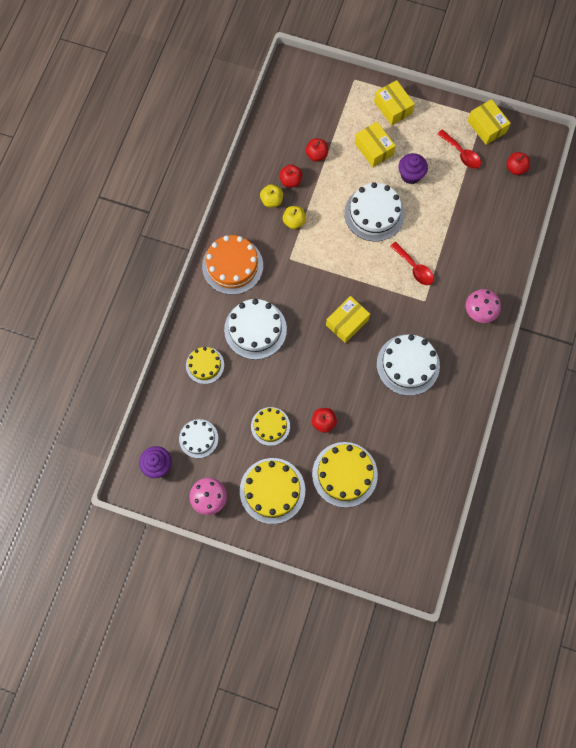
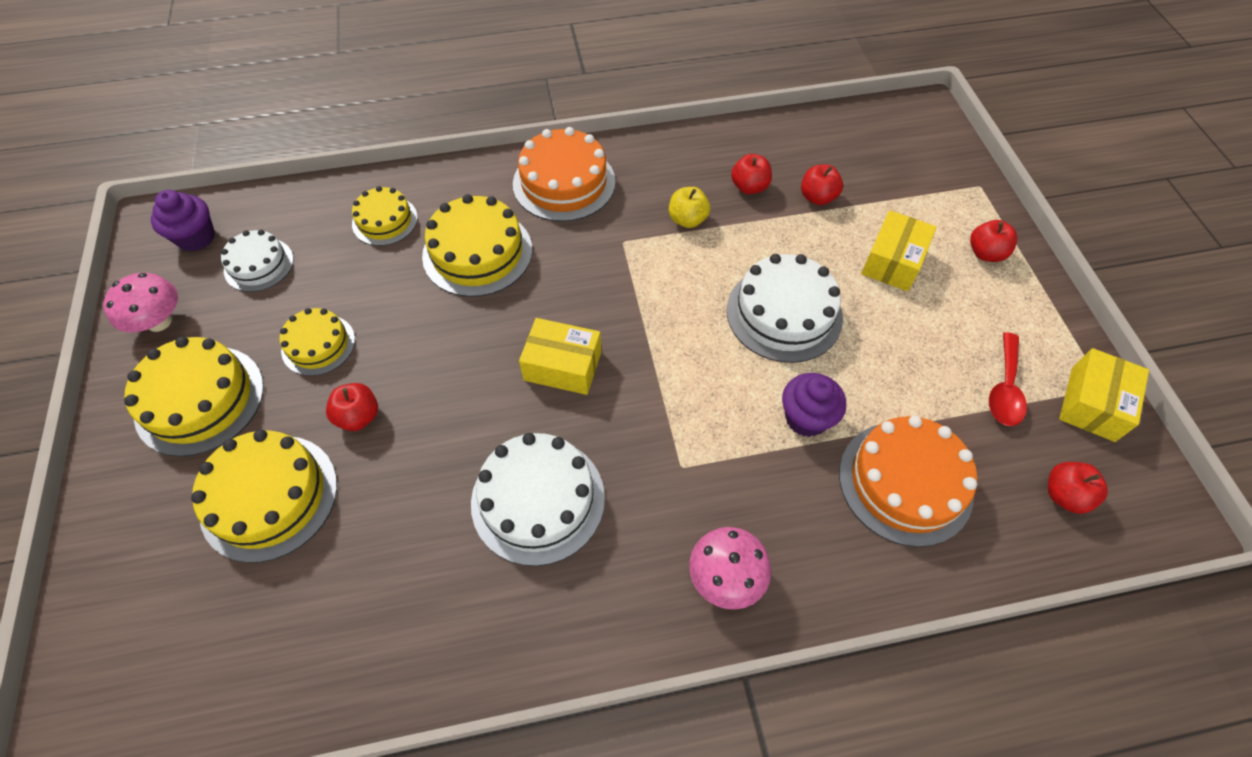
camera: 60 degrees right, 15 degrees down
white cake [224,299,287,360] -> yellow cake [422,194,532,297]
yellow apple [260,184,283,207] -> none
yellow box [374,80,415,126] -> red apple [970,220,1017,262]
red spoon [390,242,434,285] -> none
purple cupcake [398,153,428,184] -> purple cupcake moved to [782,373,846,437]
none -> orange cake [839,416,977,547]

